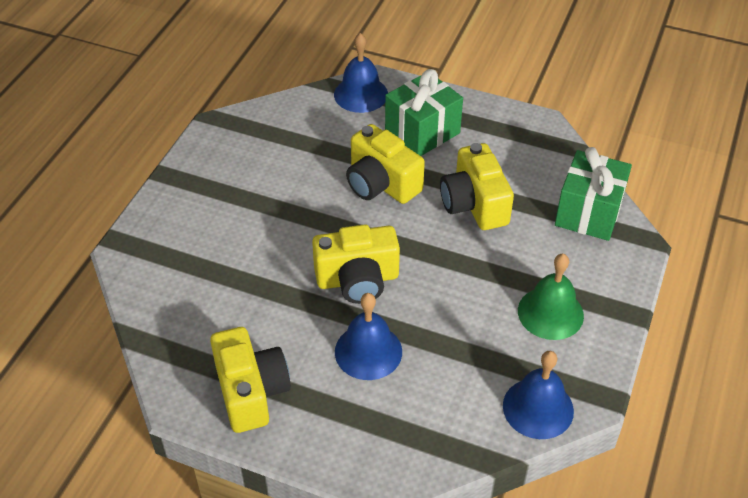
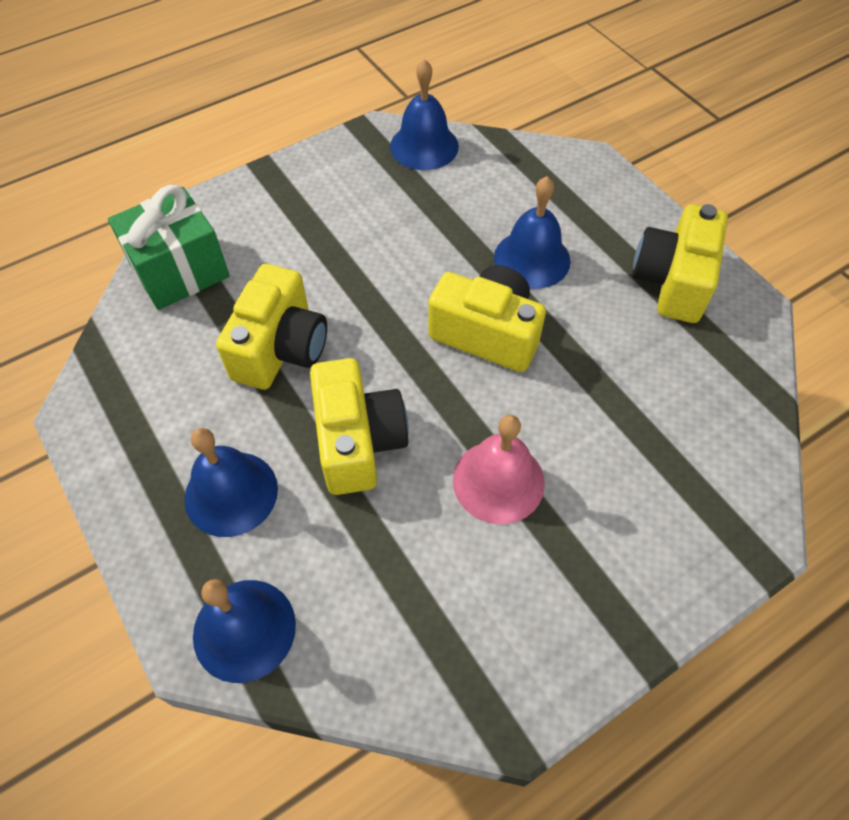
camera: 145 degrees left, 10 degrees up
green gift [385,69,463,156] -> blue bell [184,428,278,537]
green bell [518,254,584,340] -> none
none -> pink bell [453,415,545,524]

